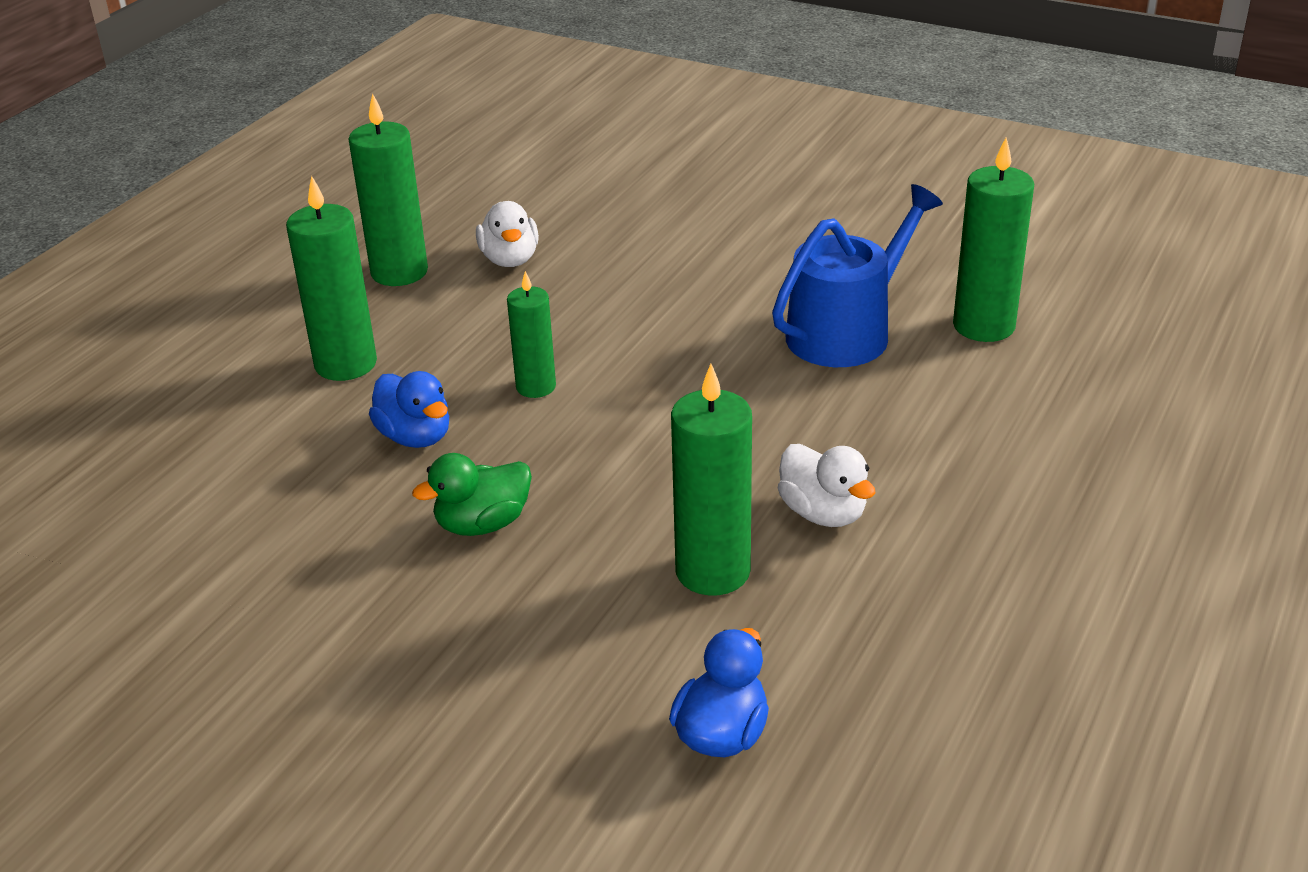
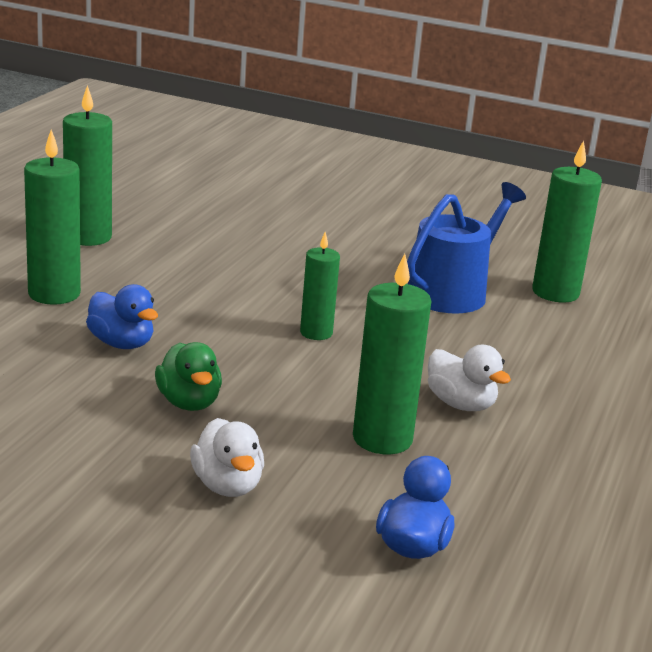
camera: 10 degrees left, 10 degrees down
green duck [412,453,532,536] -> green duck turned 75 degrees counterclockwise [155,342,222,411]
white duck [476,201,539,267] -> white duck moved to [190,418,264,497]
green candle [507,271,556,398] -> green candle moved to [300,232,340,340]

